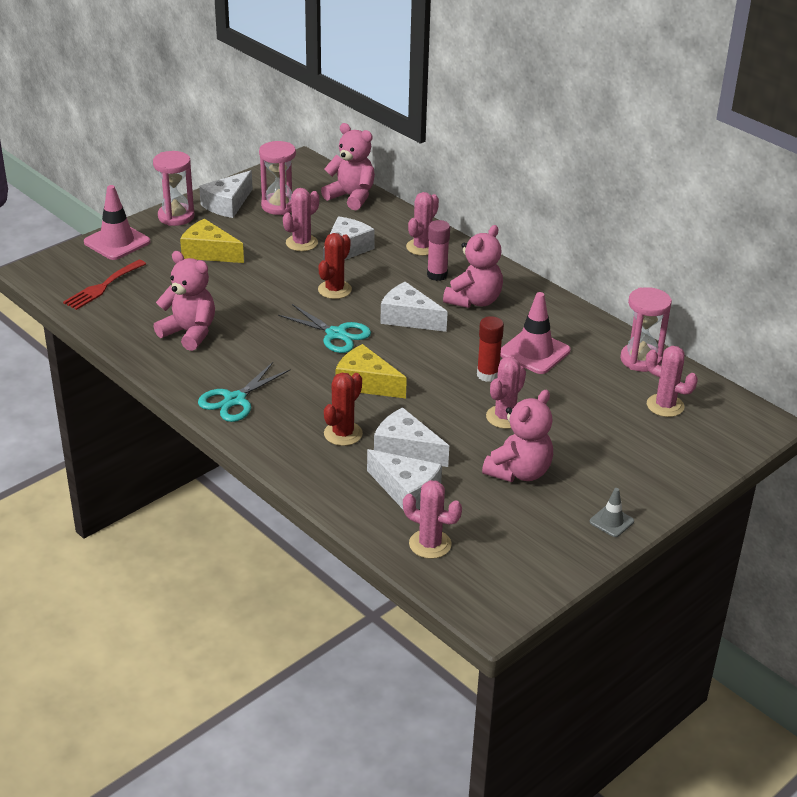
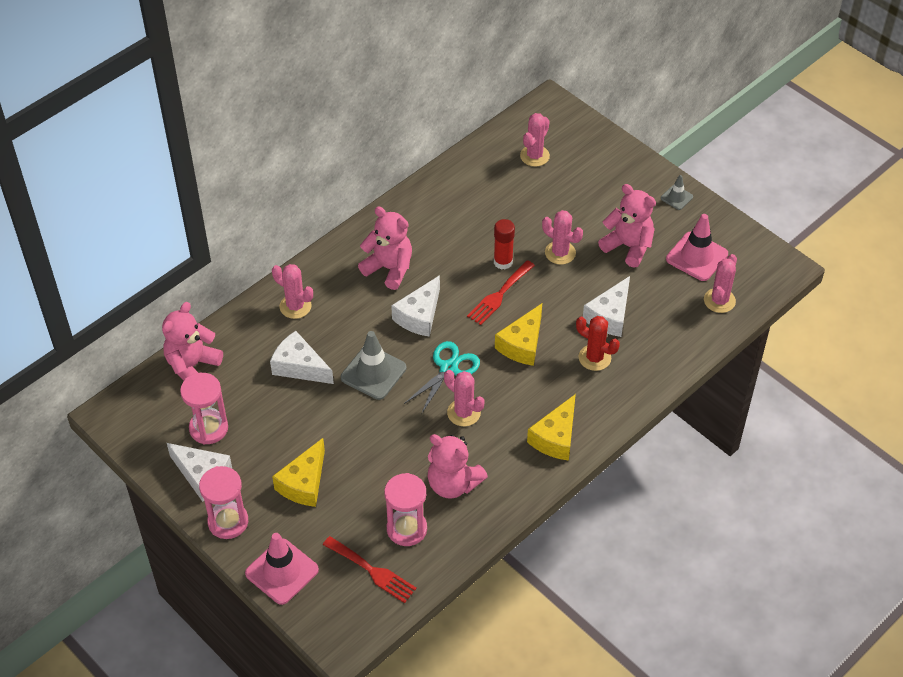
camera: 90 degrees left, 15 degrees up
pink teddy bear [153,251,215,351] -> pink teddy bear turned 90 degrees counterclockwise [428,434,488,499]
turquoise scissors [198,362,291,422] -> yellow cheese [527,394,576,461]
pink cactus [283,188,319,251] -> pink cactus moved to [444,370,485,426]
red cactus [318,233,352,299] -> grey traffic cone [341,331,406,400]
white cheese [367,449,442,509] -> none
pink glue stick [427,220,450,281] -> none
pink traffic cone [500,292,571,374] -> pink traffic cone moved to [666,214,728,281]
pink hourglass [620,287,672,372] -> pink hourglass moved to [384,473,427,546]
none -> red fork [467,260,535,325]

